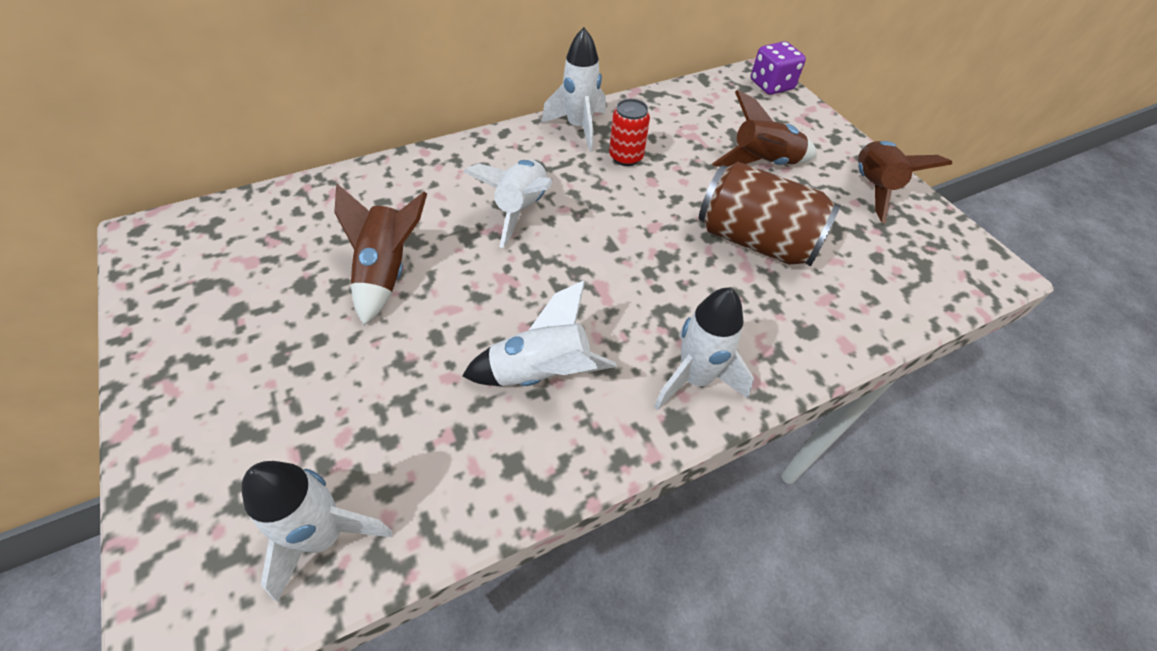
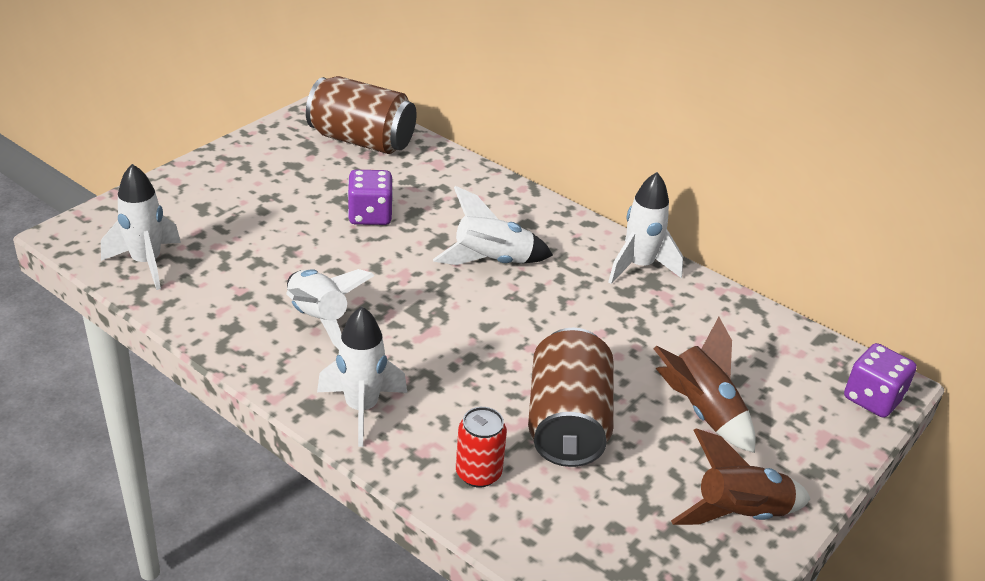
camera: 65 degrees right, 15 degrees down
brown rocket [334,184,427,325] -> purple dice [348,170,393,225]
red can [609,99,650,166] -> red can moved to [456,407,507,487]
none -> brown can [306,76,417,154]

